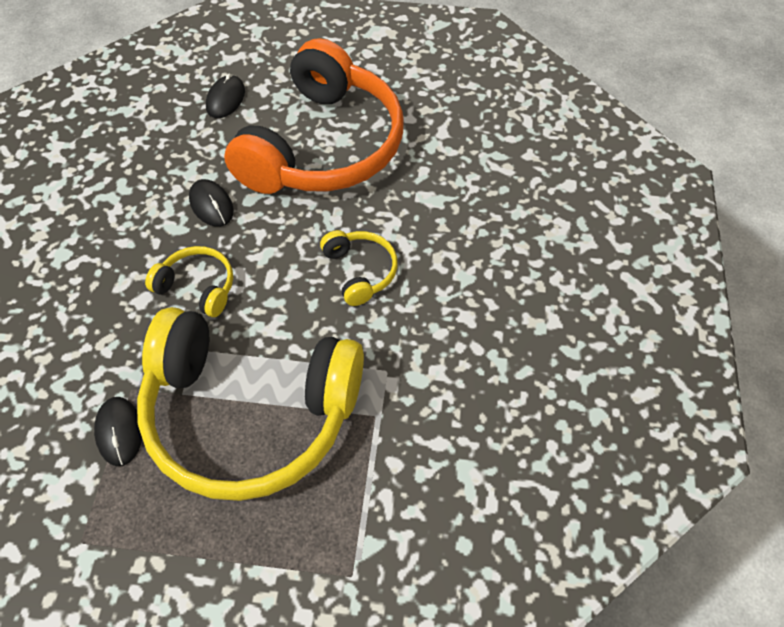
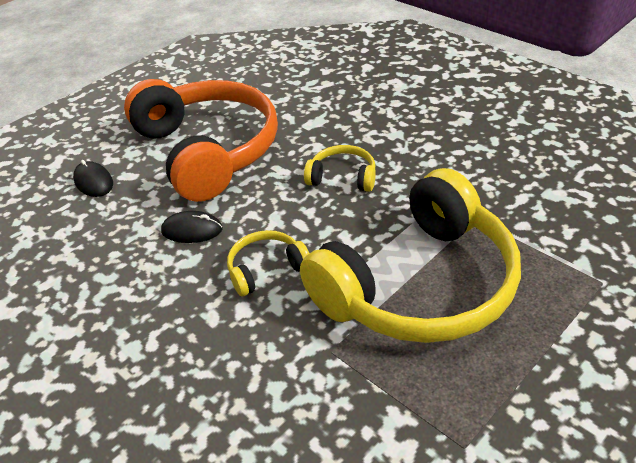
camera: 50 degrees left, 15 degrees down
black mouse [94,397,142,466] -> none

